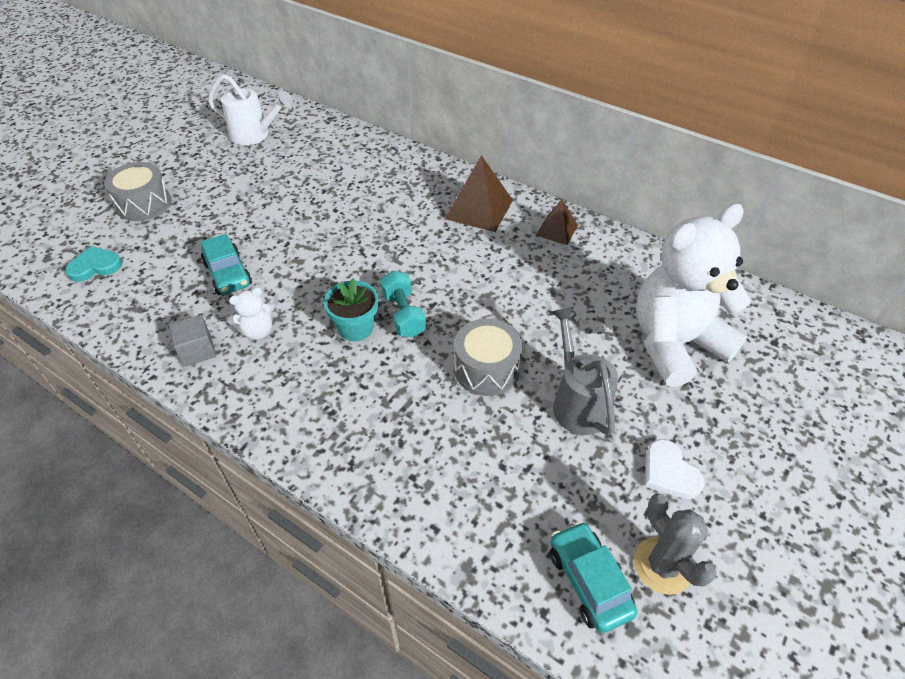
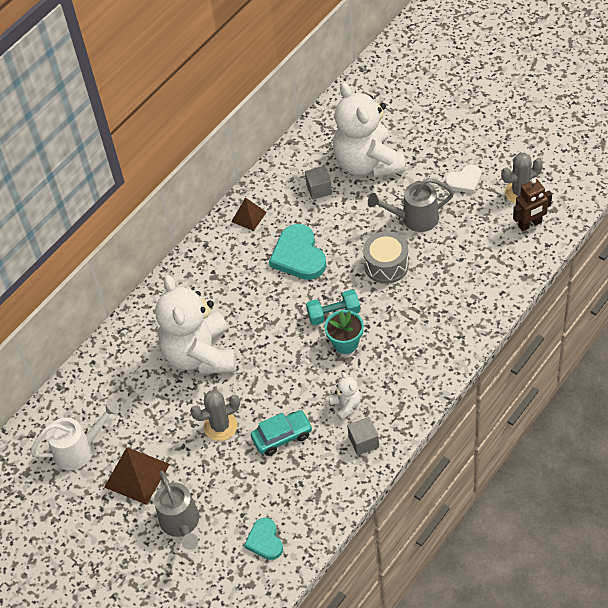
camera: 80 degrees left, 5 degrees up
grey drum [104,162,171,221] -> grey watering can [154,471,199,550]
white watering can [208,74,293,145] -> white watering can turned 45 degrees clockwise [30,401,119,470]
brown pyramid [445,155,513,232] -> brown pyramid moved to [104,447,170,505]
turquoise car [550,521,638,633] -> brown robot [513,178,552,231]
none -> white teddy bear [155,275,236,374]
none -> grey cactus [190,390,240,441]
none -> turquoise heart [269,224,327,280]
none -> grey cube [305,166,332,200]

